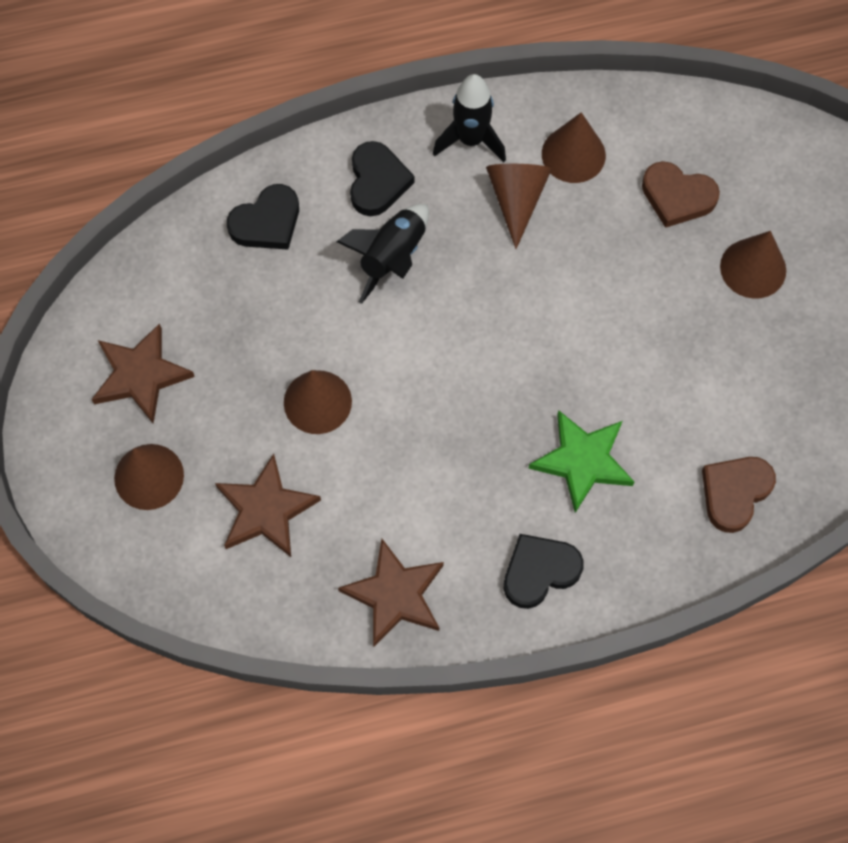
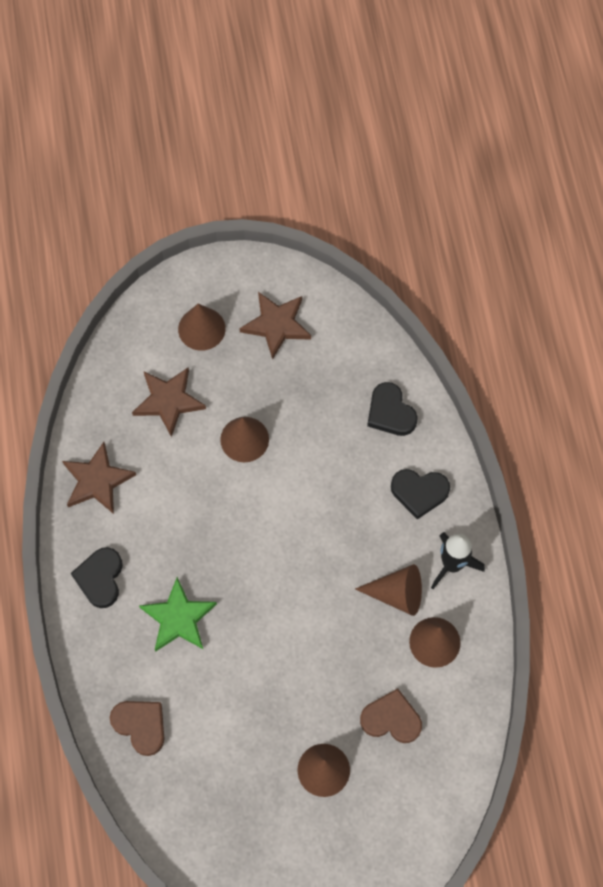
camera: 95 degrees right, 0 degrees up
black rocket [336,204,429,304] -> none
black heart [504,534,584,609] -> black heart turned 150 degrees counterclockwise [71,547,123,608]
brown heart [642,161,720,228] -> brown heart turned 75 degrees clockwise [360,688,422,743]

